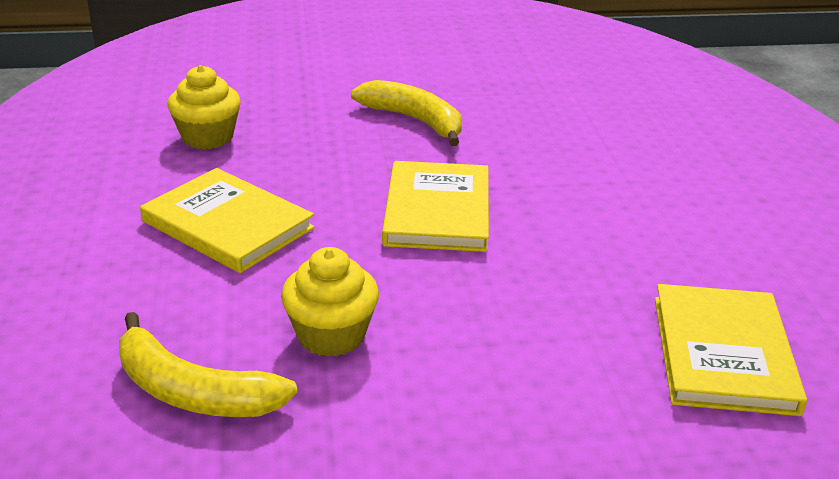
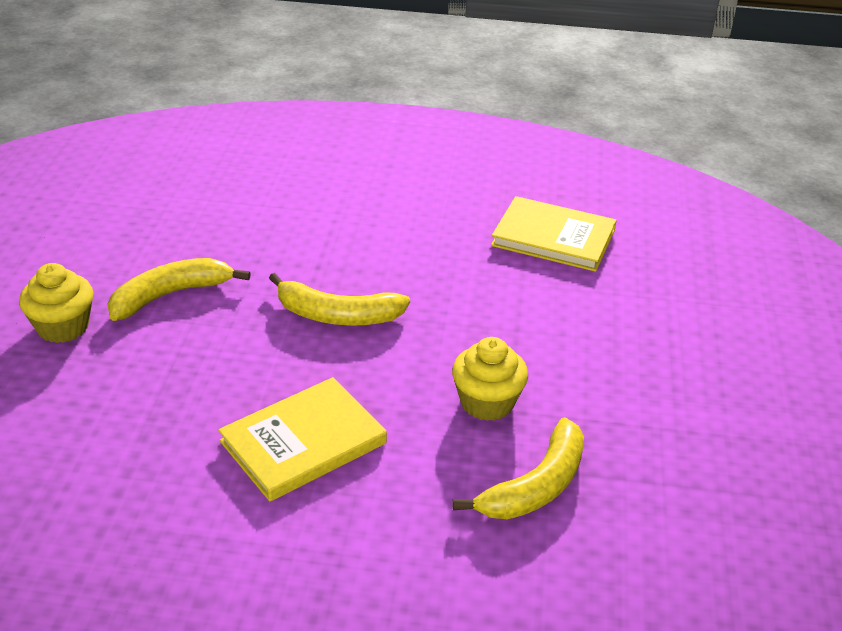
camera: 75 degrees left, 5 degrees up
yellow cupcake [167,65,241,149] -> yellow cupcake moved to [19,263,94,343]
yellow book [382,161,489,252] -> yellow banana [269,273,410,326]

